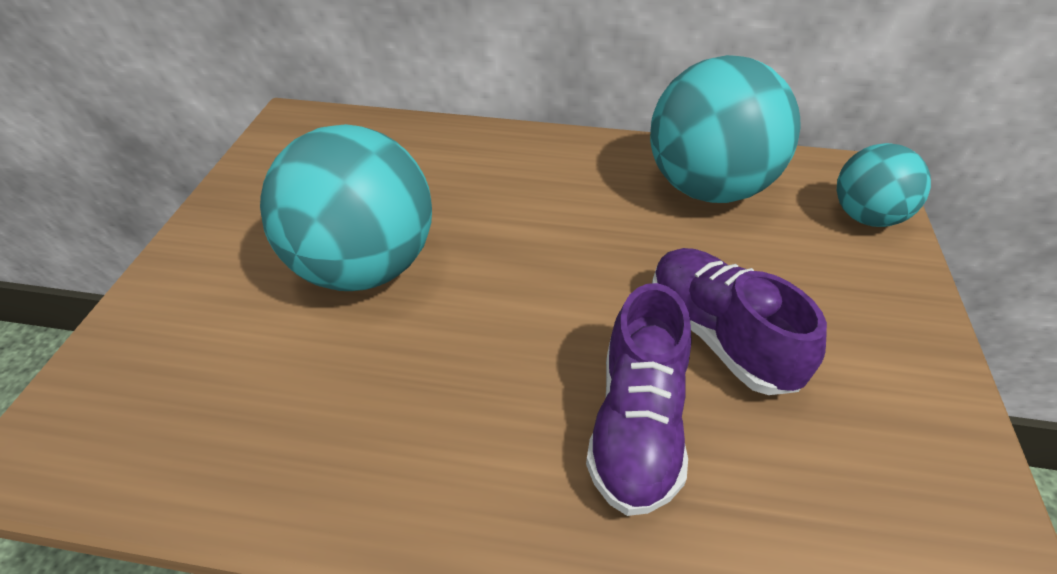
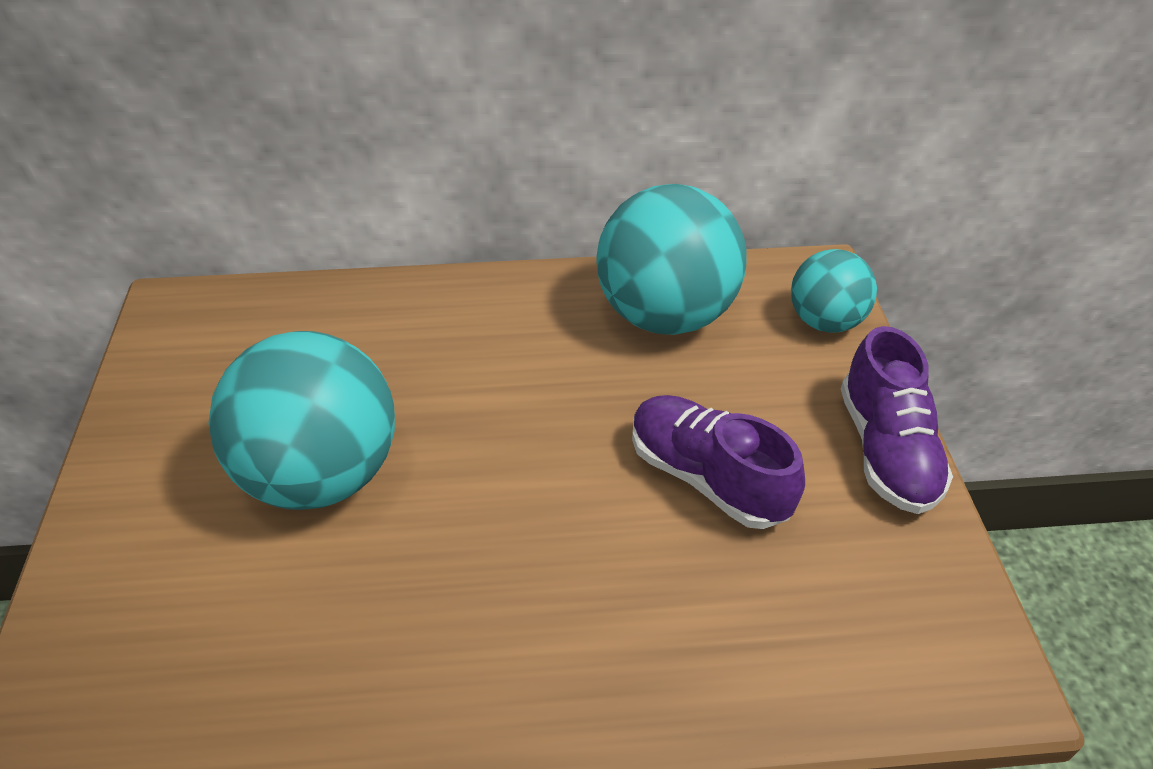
camera: 15 degrees left, 0 degrees up
purple shoe [586,283,691,516] -> purple shoe moved to [841,326,953,514]

